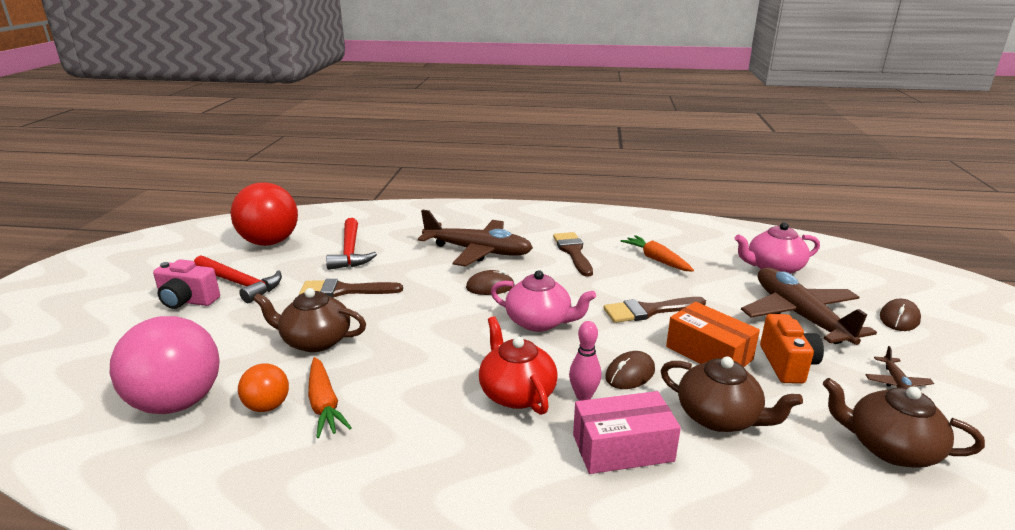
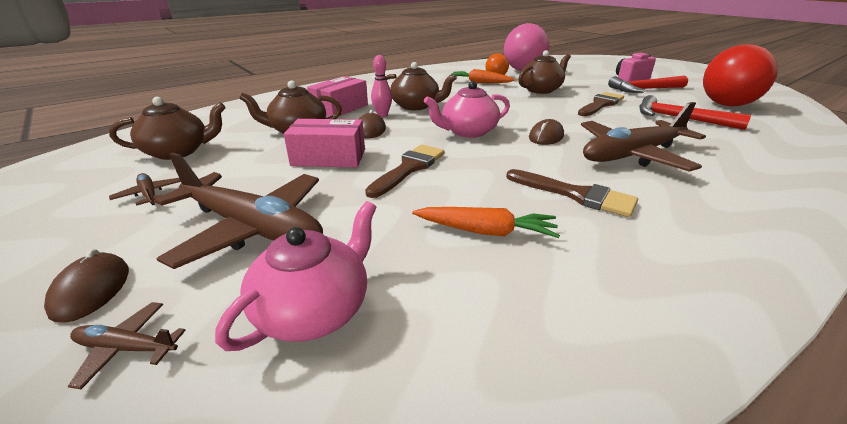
camera: 135 degrees right, 5 degrees up
red teapot [479,316,558,415] -> brown teapot [385,62,457,110]
orange box [666,302,760,367] -> pink box [284,119,365,167]
orange camera [760,314,824,384] -> none
none -> brown plane [68,302,186,389]

